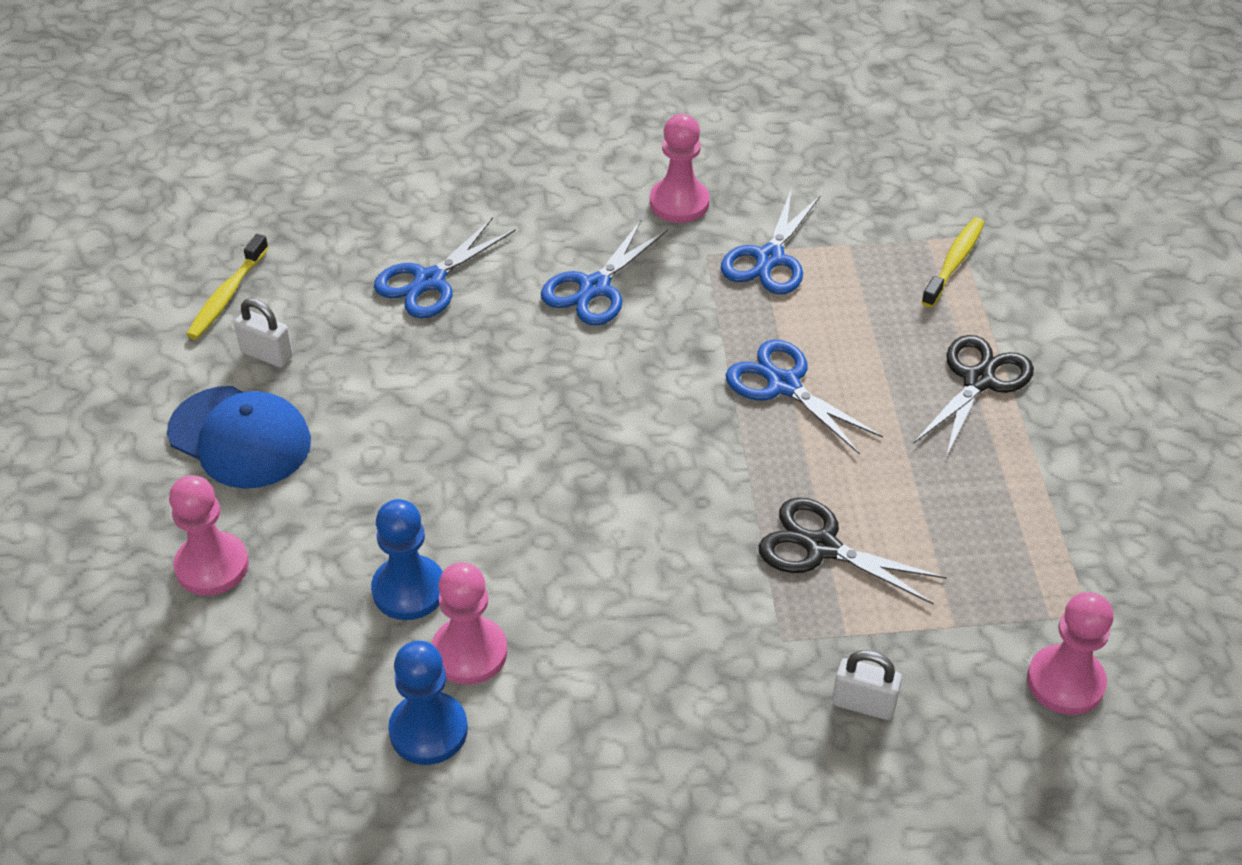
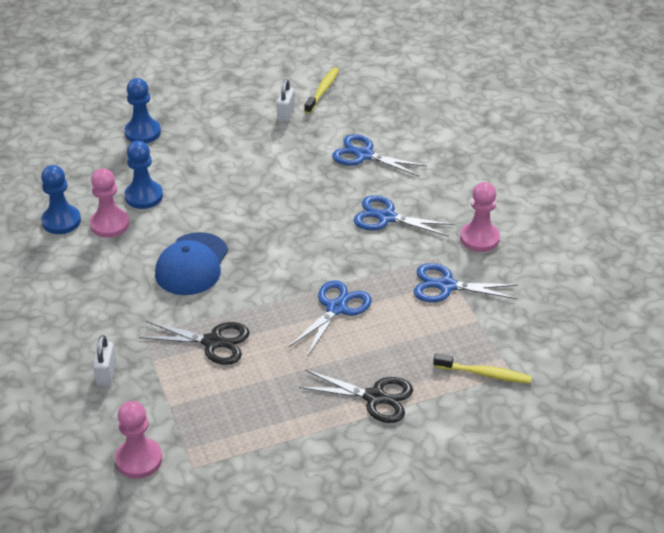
camera: 75 degrees right, 5 degrees down
blue cap [167,386,311,489] -> blue cap moved to [155,232,228,295]
pink pawn [169,475,249,596] -> blue pawn [125,78,161,143]
yellow toothbrush [186,234,269,339] -> yellow toothbrush turned 105 degrees clockwise [304,67,339,114]
black scissors [759,498,947,605] -> black scissors turned 90 degrees clockwise [139,321,250,365]

